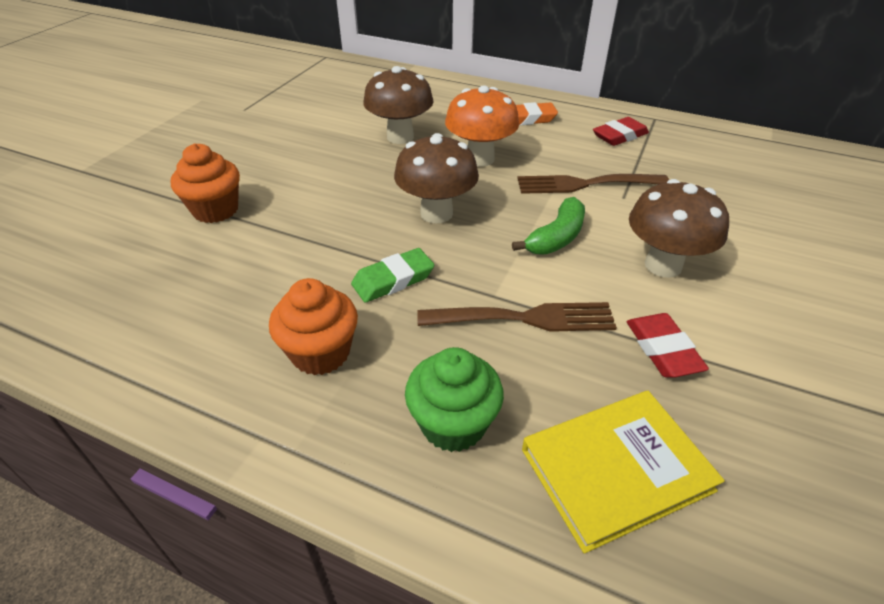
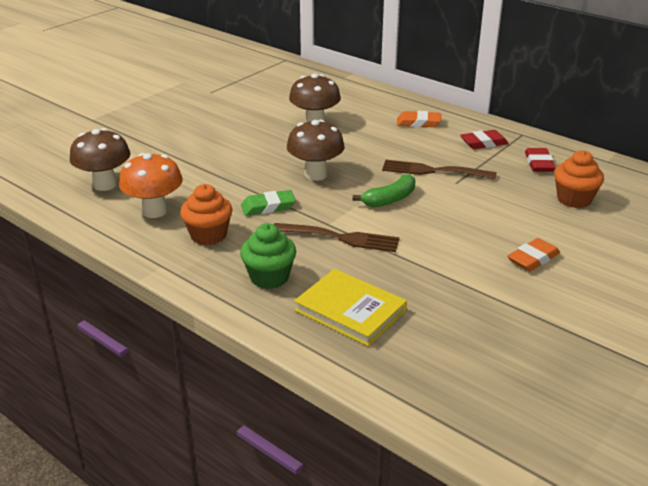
camera: 15 degrees right, 10 degrees down
orange cupcake [171,143,240,223] -> orange cupcake moved to [554,150,604,208]
orange mushroom [445,85,519,167] -> orange mushroom moved to [119,153,183,218]
yellow book [522,391,725,554] -> yellow book turned 45 degrees clockwise [294,269,407,346]
red eraser [627,313,709,378] -> red eraser moved to [525,148,556,172]
brown mushroom [629,179,729,278] -> brown mushroom moved to [70,128,130,191]
none -> orange eraser [507,238,560,271]

